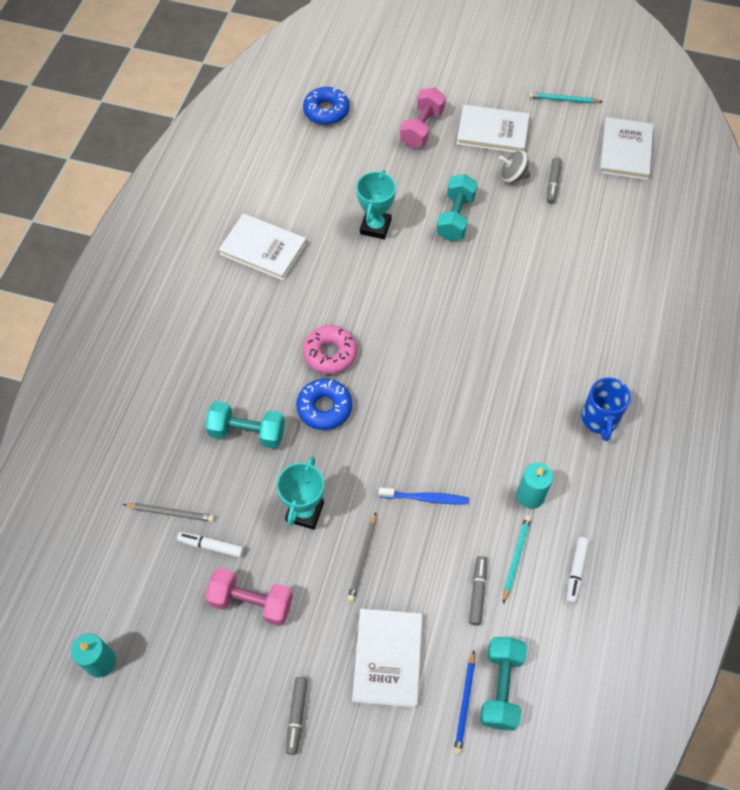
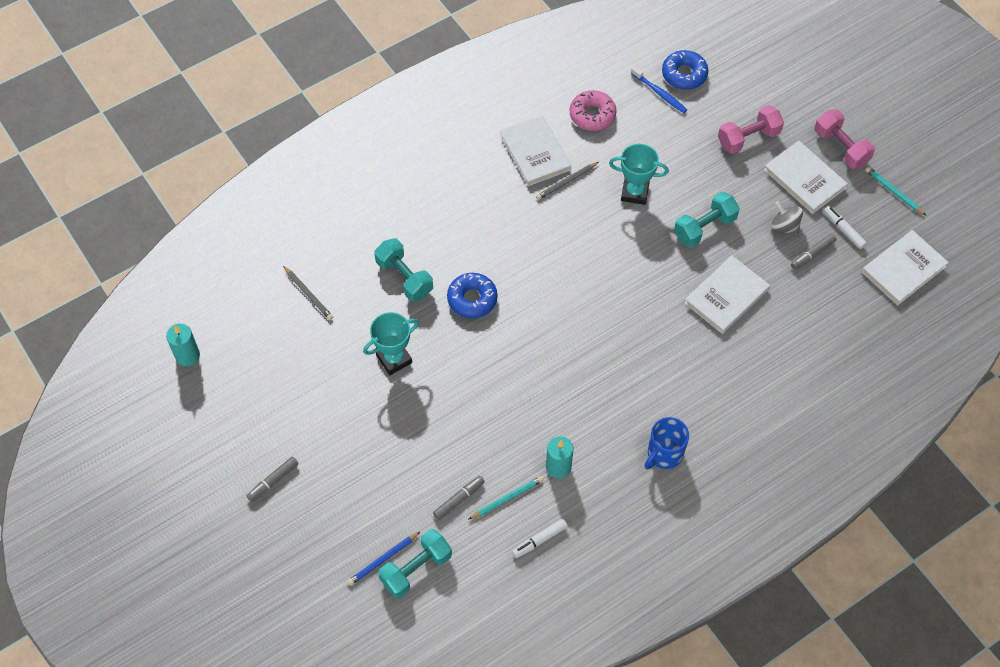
camera: 40 degrees right, 0 degrees up
white marker [177,532,244,558] -> white marker moved to [824,206,867,249]
pink dumbbell [205,568,293,626] -> pink dumbbell moved to [814,109,875,169]
pink donut [303,325,357,374] -> pink donut moved to [570,90,617,131]
grey pencil [347,512,376,602] -> grey pencil moved to [536,162,599,200]
white book [352,609,423,707] -> white book moved to [684,255,770,334]
turquoise trophy [356,170,396,239] -> turquoise trophy turned 45 degrees clockwise [609,144,669,205]
blue toothbrush [378,488,469,504] -> blue toothbrush moved to [631,66,687,113]

